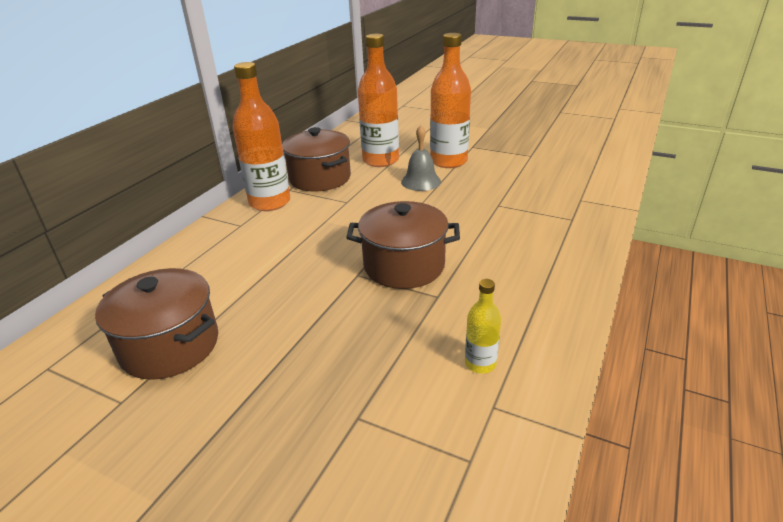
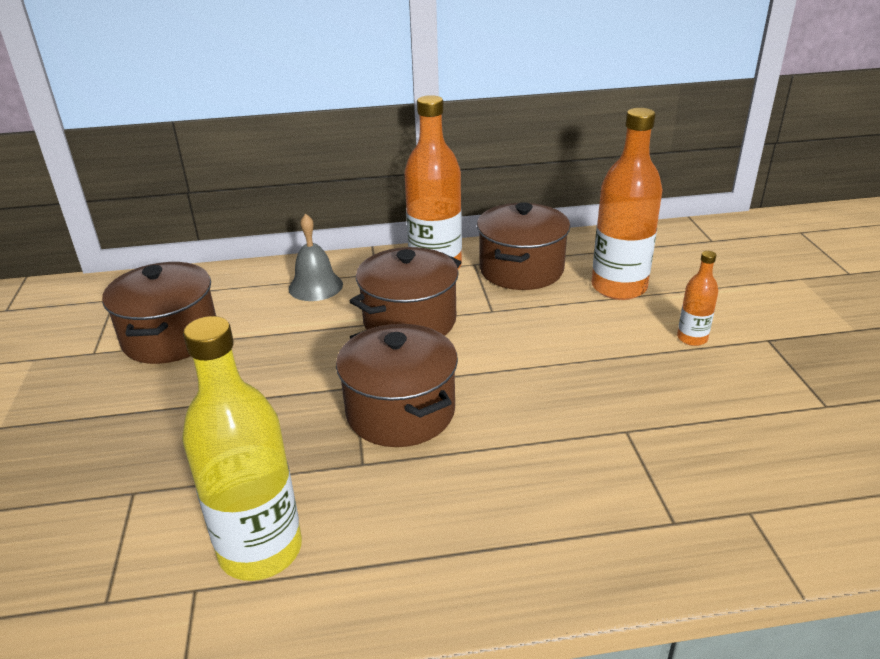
camera: 55 degrees right, 0 degrees up
grey bell [401,125,441,191] -> grey bell moved to [288,213,343,301]
orange bottle [430,33,471,168] -> orange bottle [677,251,718,346], size x0.49
yellow bottle [465,279,501,374] -> yellow bottle [182,316,302,581], size x2.05
none -> brown pot [350,247,461,336]

